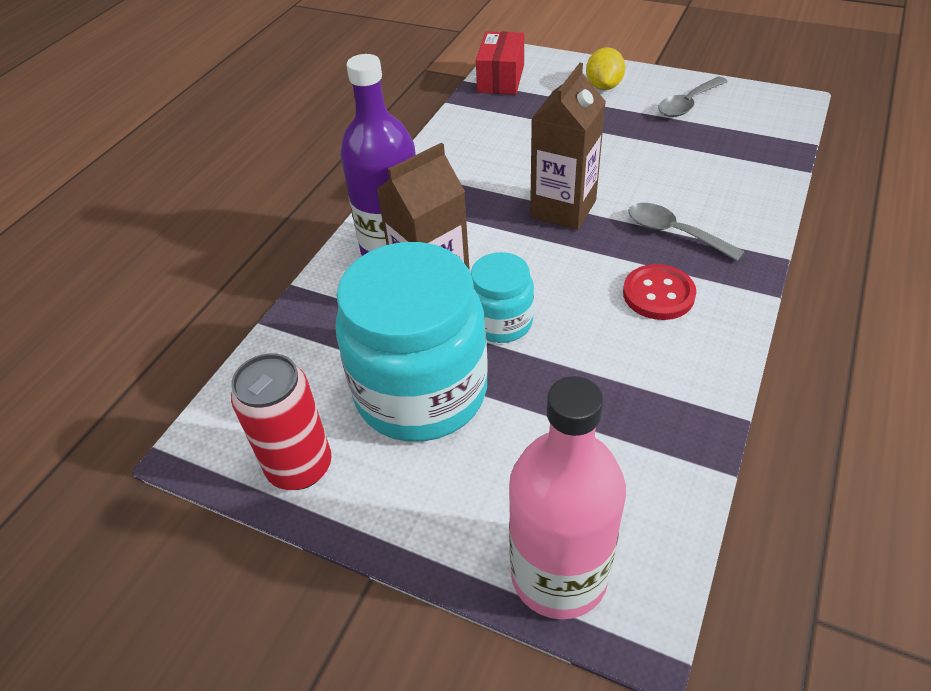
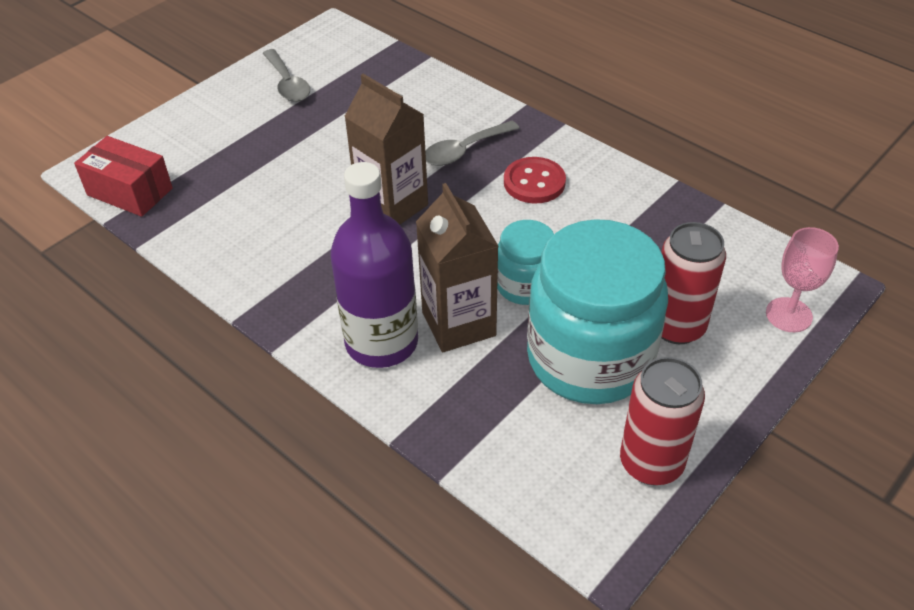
camera: 75 degrees left, 0 degrees up
pink bottle [509,376,626,620] -> pink goblet [766,227,839,332]
yellow lemon [586,47,625,90] -> none
none -> red can [661,222,726,344]

